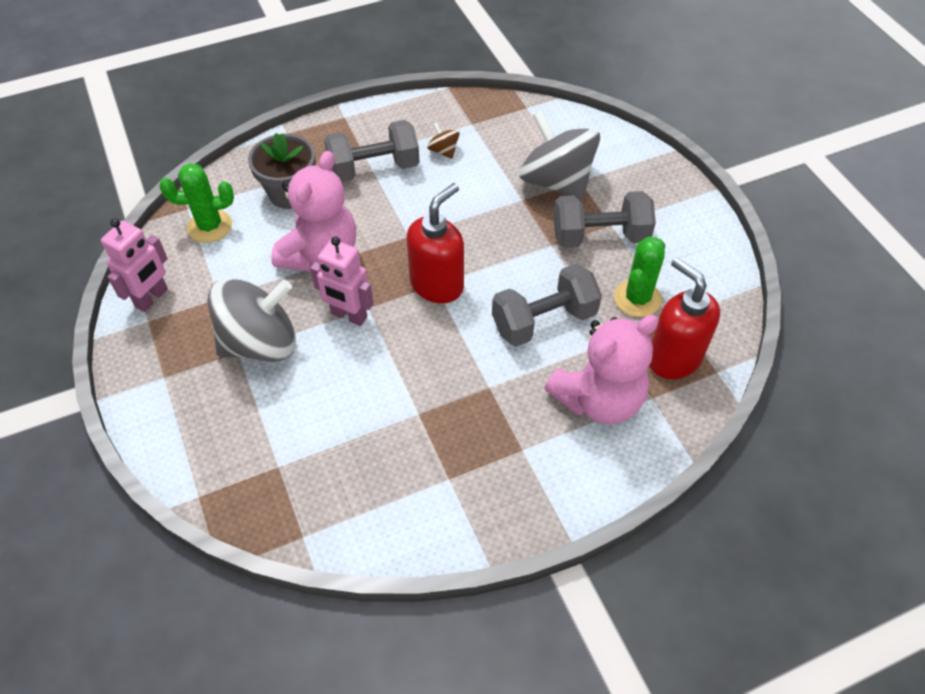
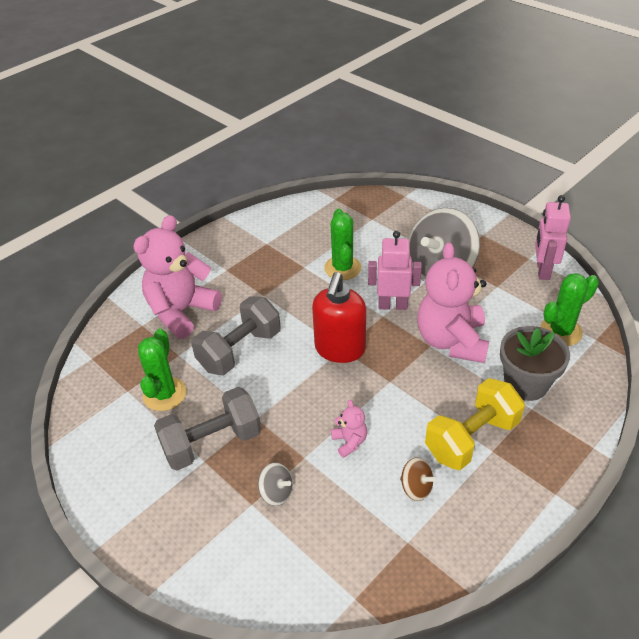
camera: 160 degrees right, 10 degrees down
grey dumbbell [324,120,420,182] -> yellow dumbbell [425,378,525,470]
grey spinning top [519,110,600,201] -> grey spinning top [258,462,293,506], size x0.42
red soap dispenser [649,257,720,379] -> none
none -> green cactus [324,209,361,280]
none -> pink teddy bear [331,400,367,458]

